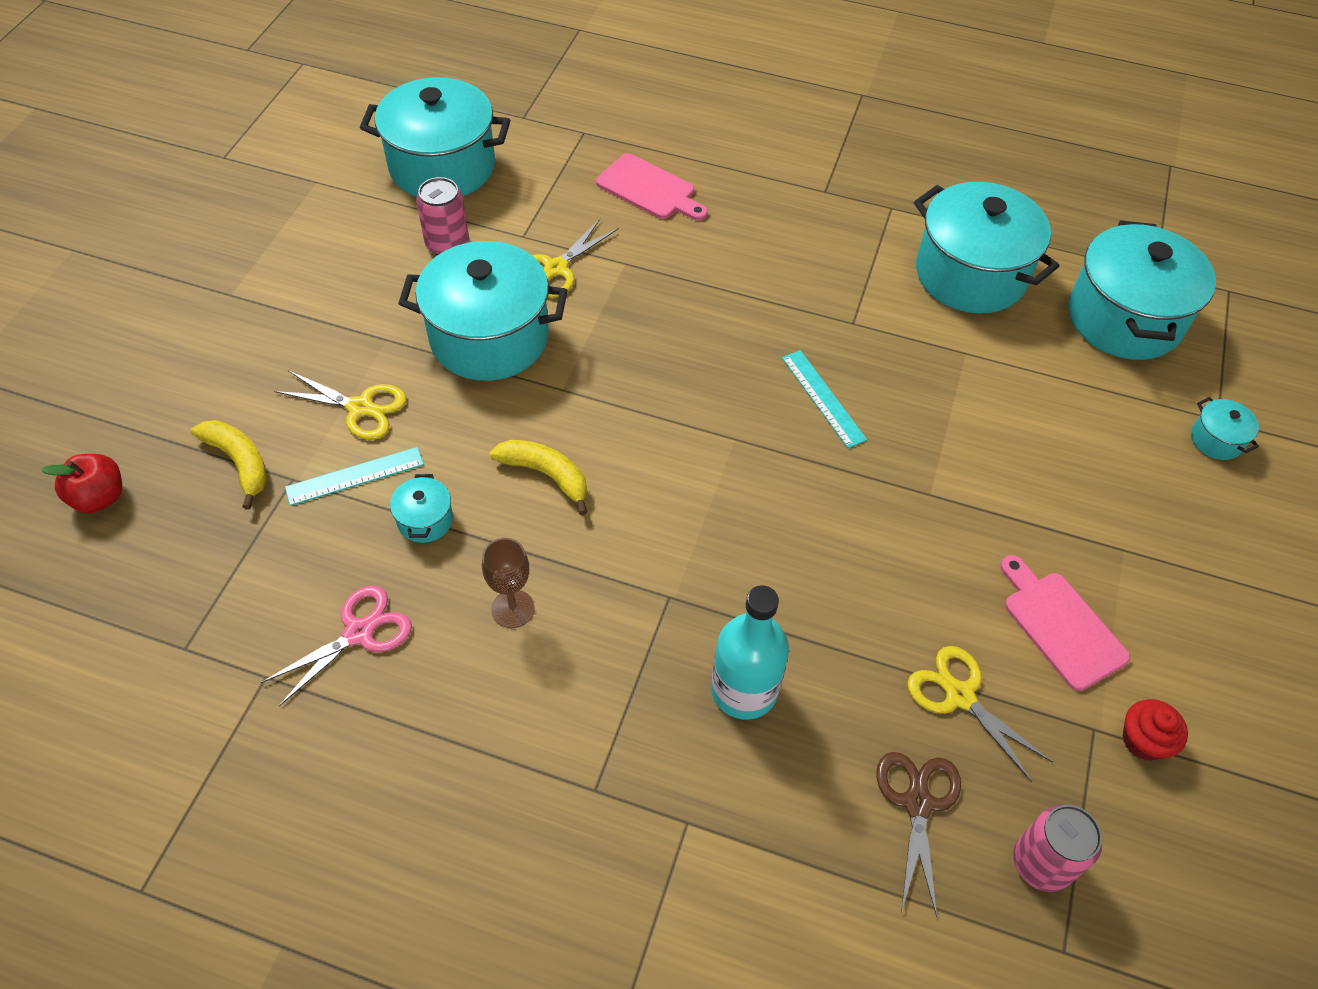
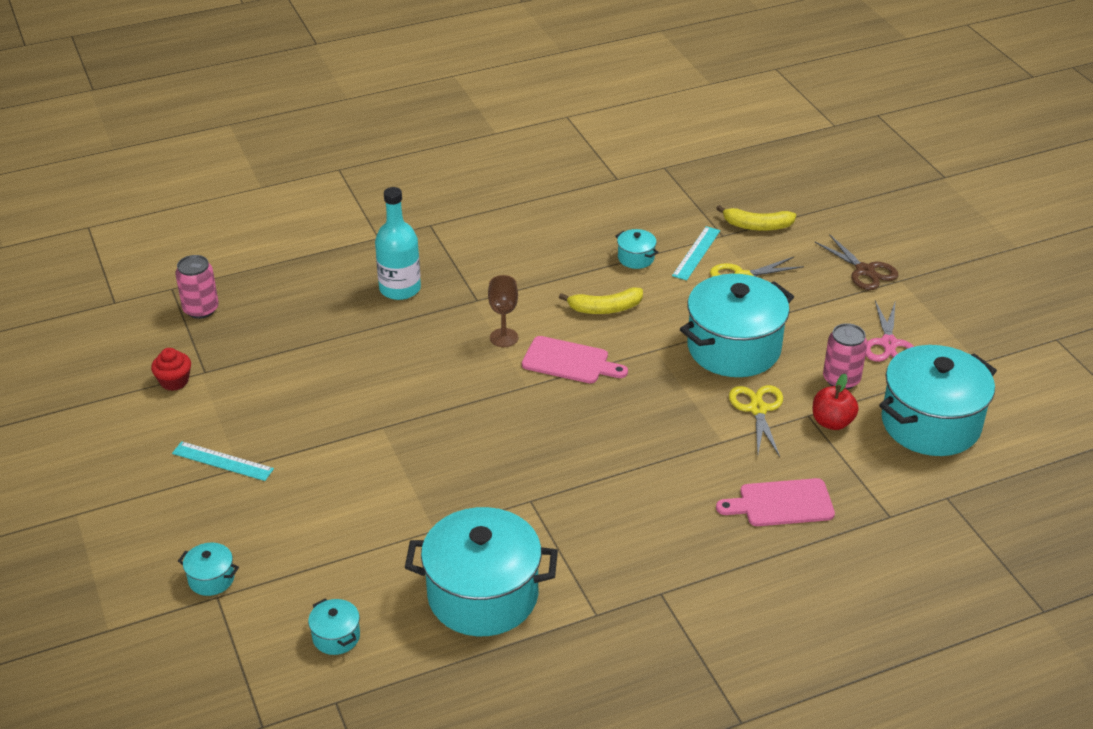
camera: 140 degrees right, 15 degrees down
red apple [41,454,122,513] -> red apple moved to [813,374,859,430]
pink scissors [261,586,412,706] -> pink scissors moved to [866,301,914,362]
brown goblet [482,538,534,628] -> brown goblet moved to [488,275,518,347]
turquoise ruler [782,350,867,448] -> turquoise ruler moved to [172,441,274,481]
brown scissors [876,752,961,917] -> brown scissors moved to [815,234,898,290]
yellow scissors [907,646,1053,782] -> none
pink cutting board [1000,555,1130,691] -> pink cutting board moved to [522,336,628,383]
turquoise pot [1068,220,1216,360] -> turquoise pot [308,598,360,655], size x0.42

